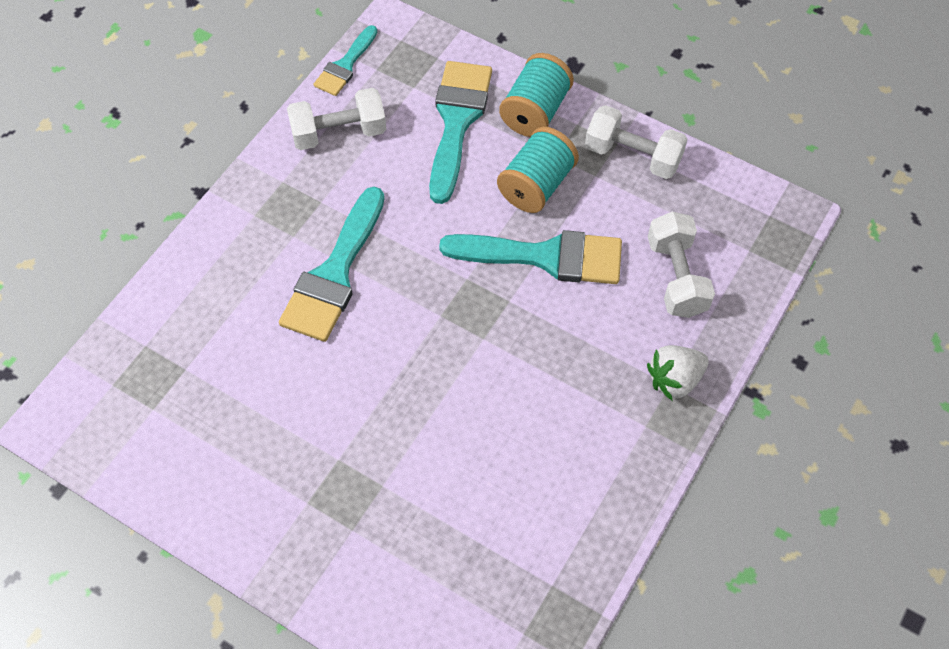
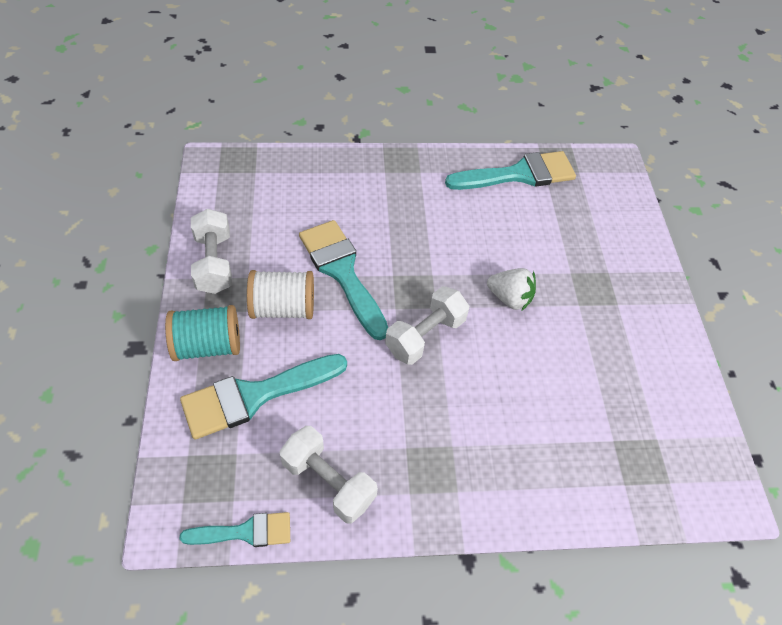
camera: 130 degrees left, 5 degrees down
turquoise brush [279,187,385,342] -> turquoise brush moved to [445,151,576,190]
turquoise spool [497,127,579,213] -> white spool [247,270,314,319]
white strawberry [647,345,709,400] -> white strawberry moved to [487,268,536,310]
white dumbbell [648,212,715,318] -> white dumbbell moved to [385,286,469,365]

